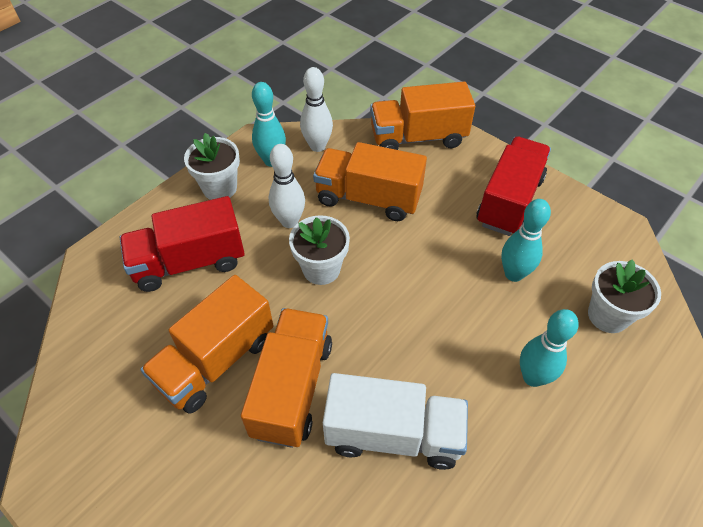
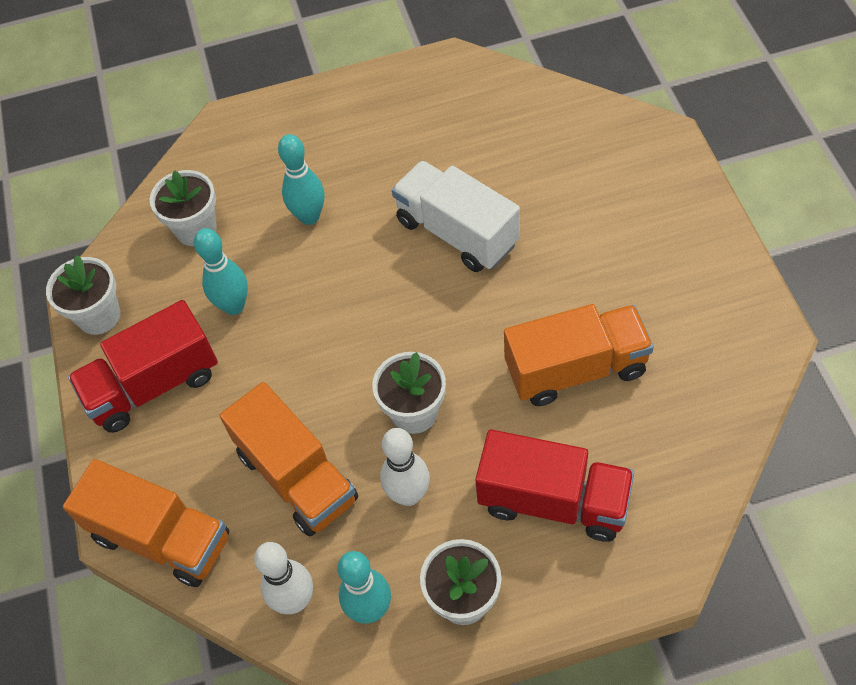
camera: 140 degrees left, 5 degrees up
orange truck [241,308,332,448] -> none
none -> white flower pot [46,255,120,335]

